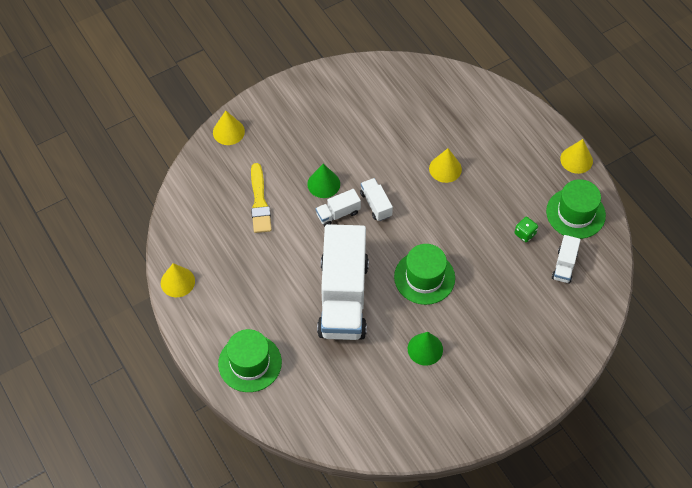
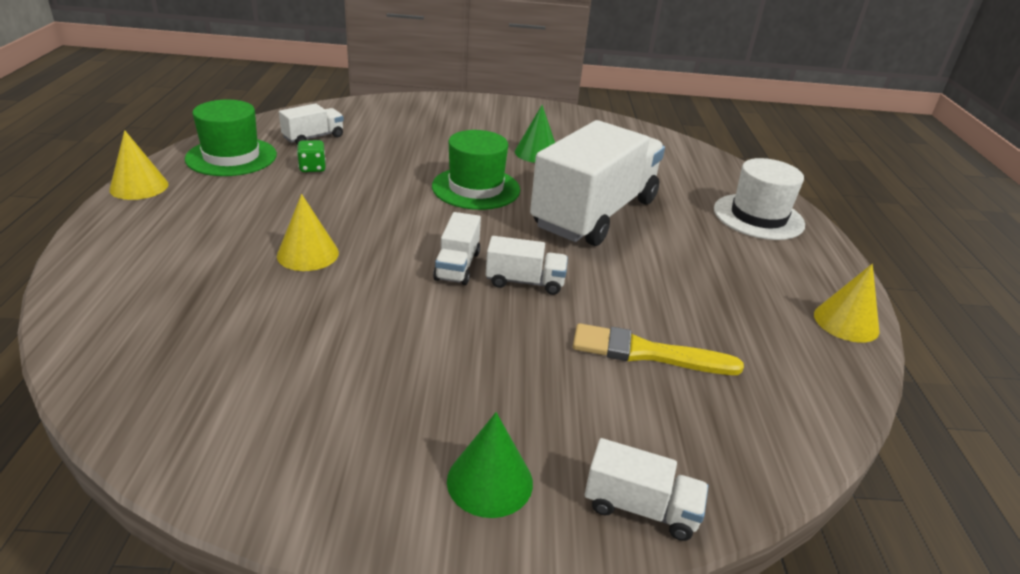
camera: 150 degrees left, 25 degrees down
yellow cone [213,111,245,145] -> white truck [585,438,709,541]
green hat [218,329,282,392] -> white hat [714,158,805,240]
yellow brush [251,163,272,233] -> yellow brush turned 105 degrees counterclockwise [573,323,744,375]
green cone [307,164,340,198] -> green cone moved to [447,412,533,518]

